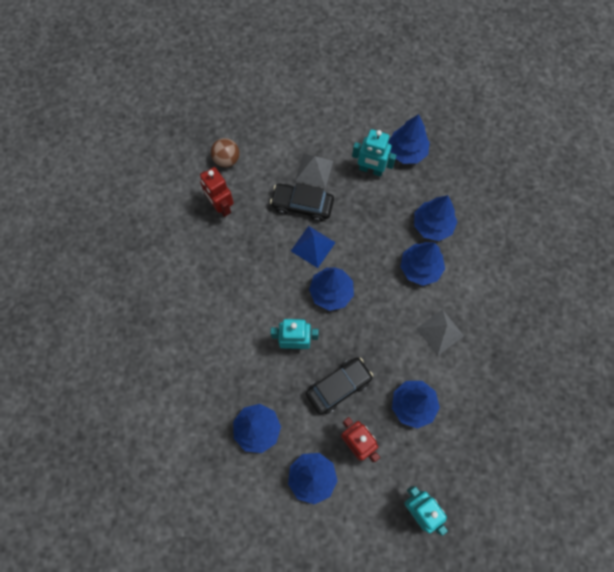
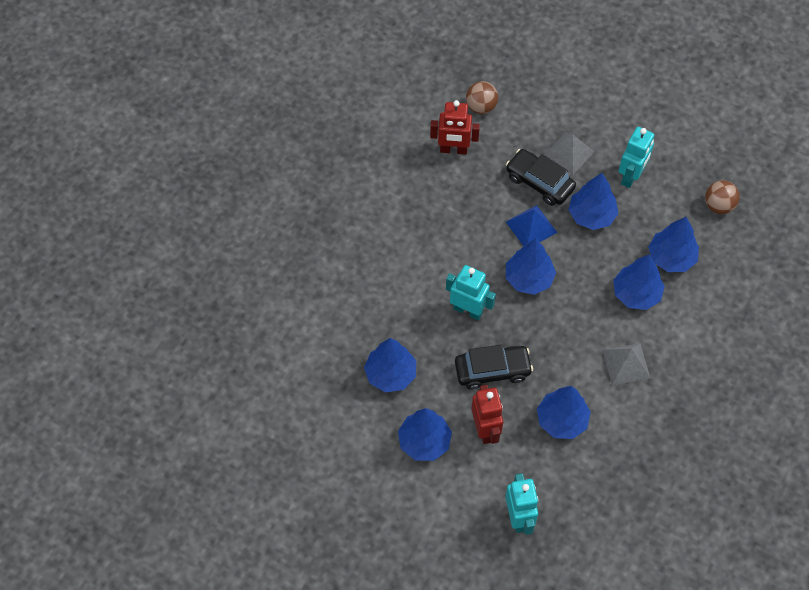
camera: 25 degrees right, 10 degrees down
red robot [200,167,234,217] -> red robot turned 75 degrees counterclockwise [430,100,480,155]
turquoise robot [352,129,397,176] -> turquoise robot turned 105 degrees counterclockwise [619,127,654,188]
blue tree [388,114,430,164] -> blue tree moved to [569,173,619,230]
none -> brown ball [705,180,740,214]

